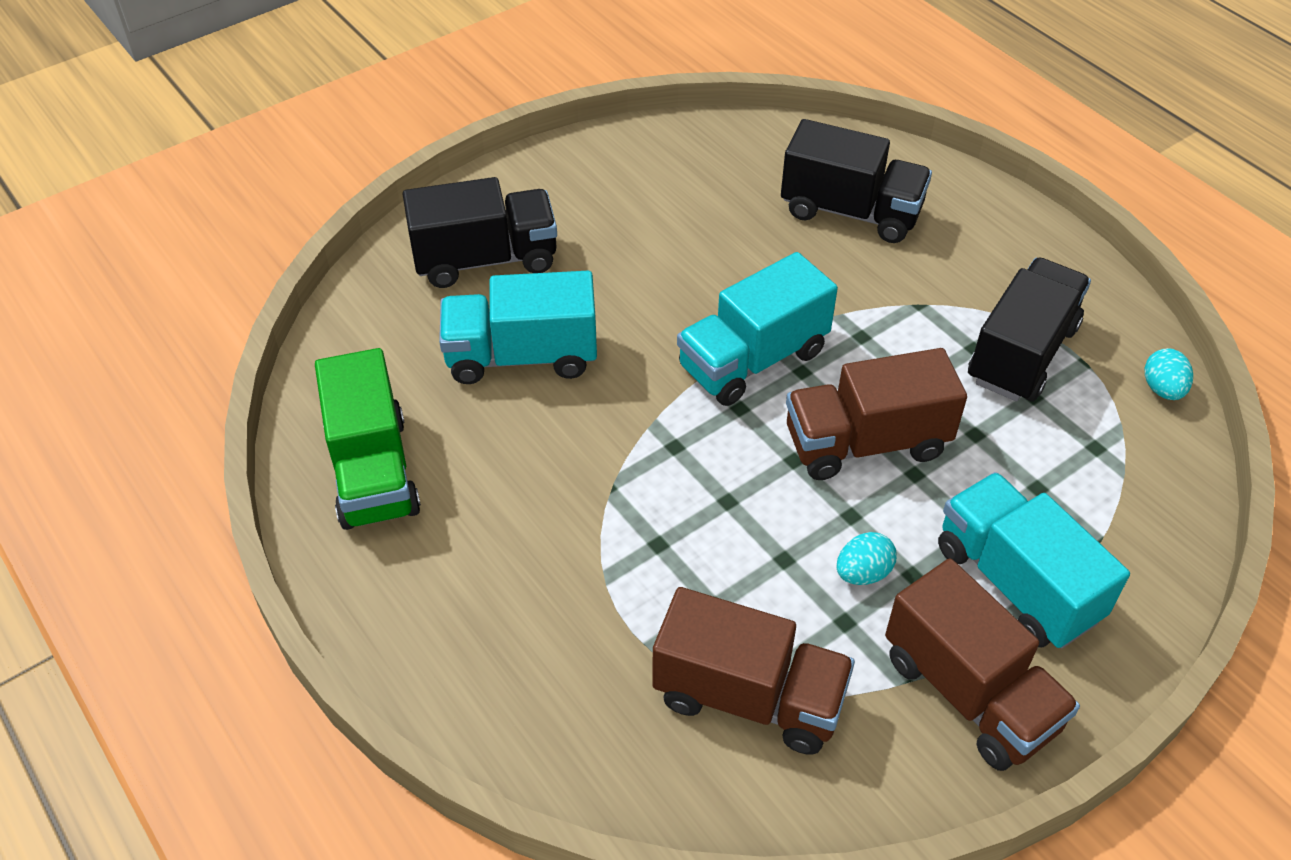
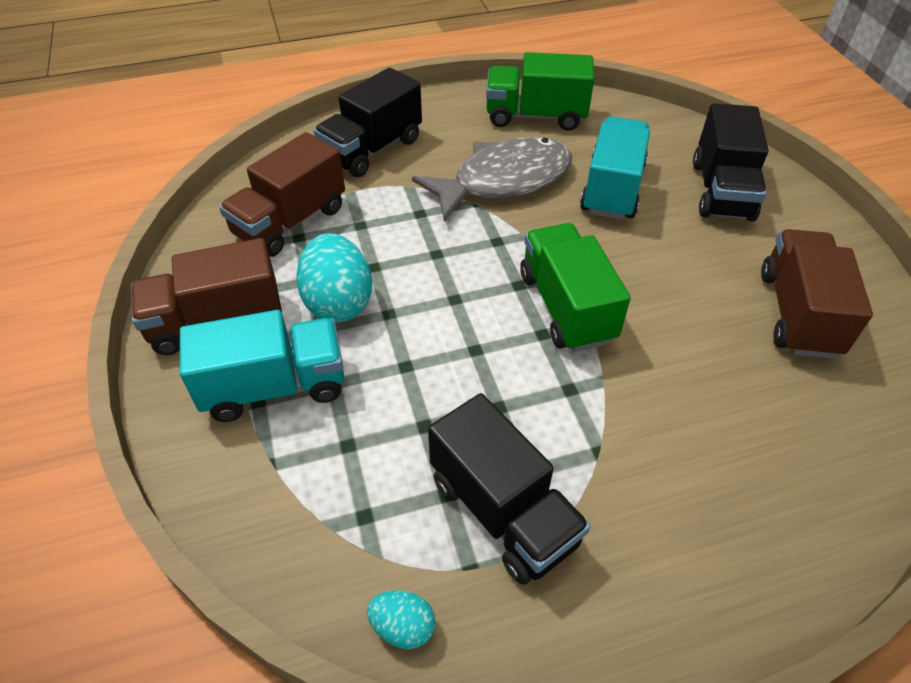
camera: 110 degrees right, 0 degrees up
turquoise truck [677,252,838,406] -> green truck [520,223,631,352]
black truck [781,119,932,243] -> black truck moved to [314,68,422,177]
brown truck [786,348,967,480] -> brown truck moved to [761,229,873,359]
turquoise egg [836,532,897,585] -> turquoise egg [296,233,372,323], size x1.93
none -> grey fish [412,137,572,221]

